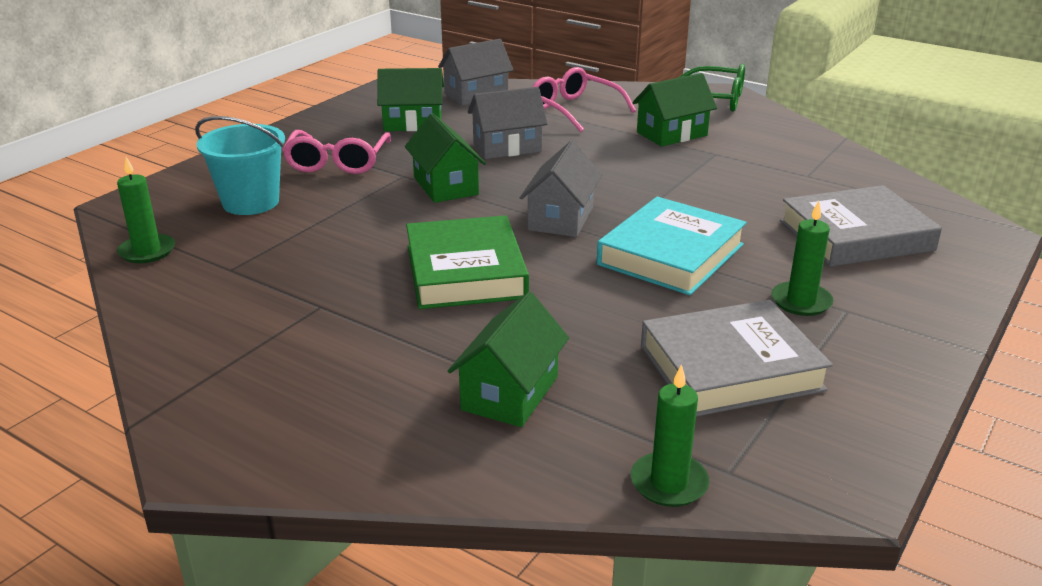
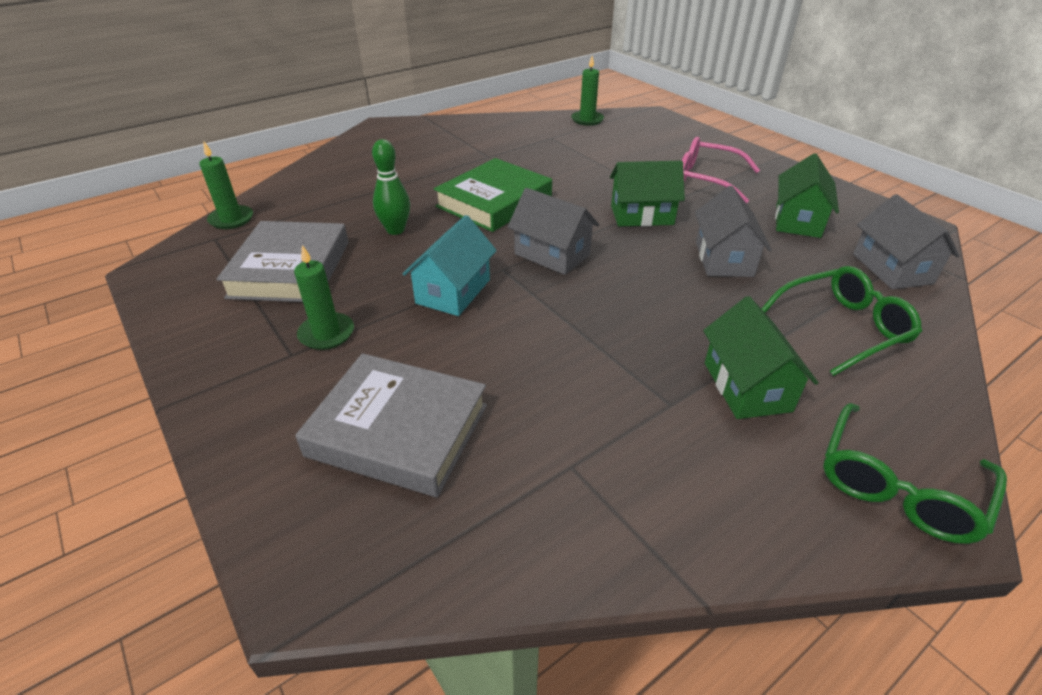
camera: 110 degrees right, 10 degrees up
turquoise bucket [195,116,285,215] -> none
green book [406,215,529,309] -> green book turned 60 degrees counterclockwise [434,158,552,232]
green house [448,292,569,427] -> none
pink glasses [532,67,636,132] -> green glasses [761,266,922,376]
turquoise book [597,197,747,295] -> turquoise house [403,215,497,316]
grey book [780,185,942,267] -> grey book turned 75 degrees counterclockwise [295,353,487,497]
none -> green bowling pin [372,139,410,235]

